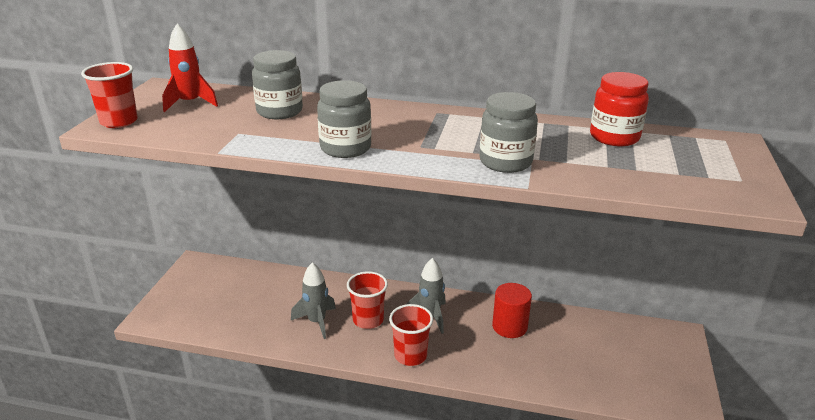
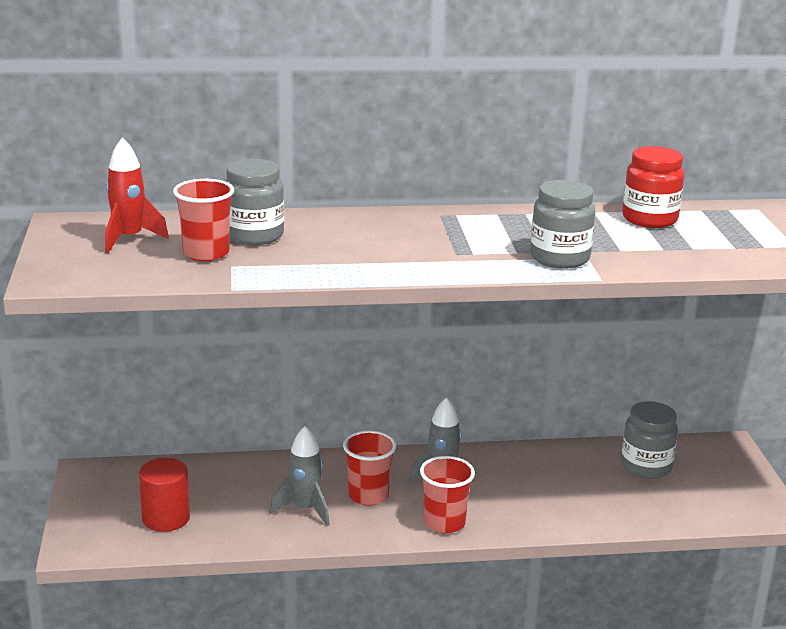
camera: 20 degrees left, 5 degrees down
red cup [81,62,138,128] -> red cup moved to [173,179,234,261]
grey jar [317,80,371,158] -> grey jar moved to [621,401,678,479]
red cylinder [492,283,532,338] -> red cylinder moved to [139,458,190,532]

